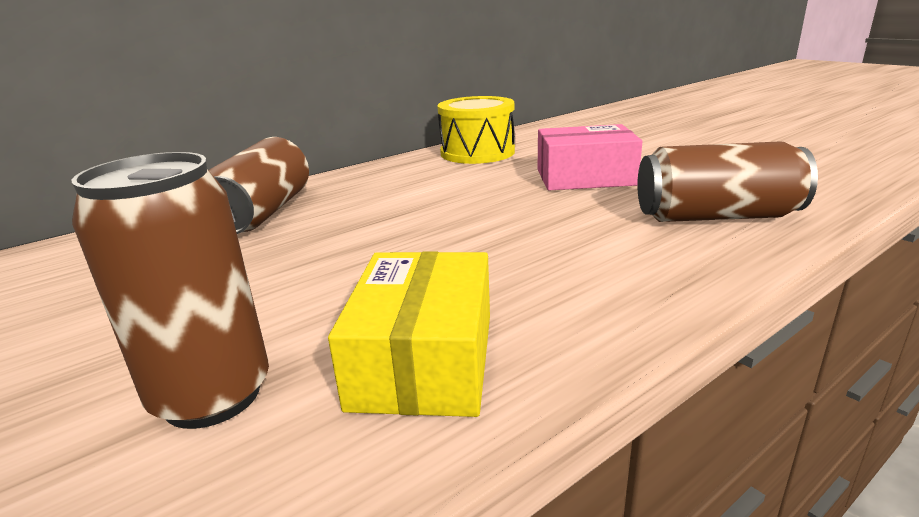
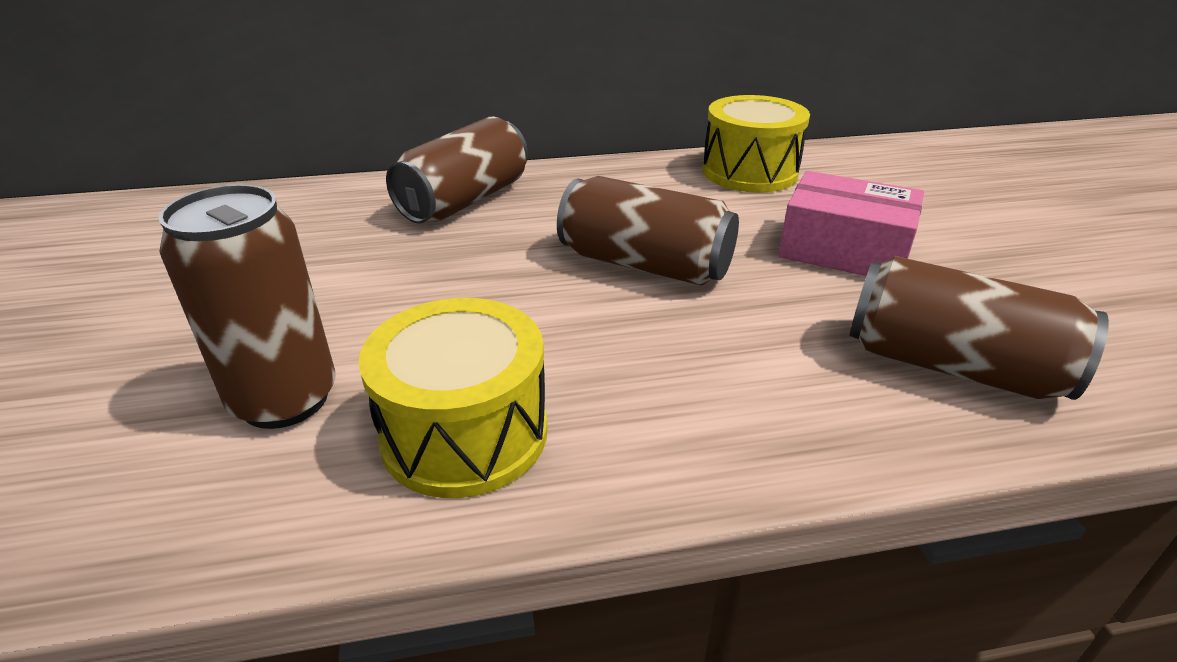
camera: 25 degrees right, 10 degrees up
yellow box [328,251,490,417] -> yellow drum [358,298,548,498]
none -> brown can [557,176,739,286]

